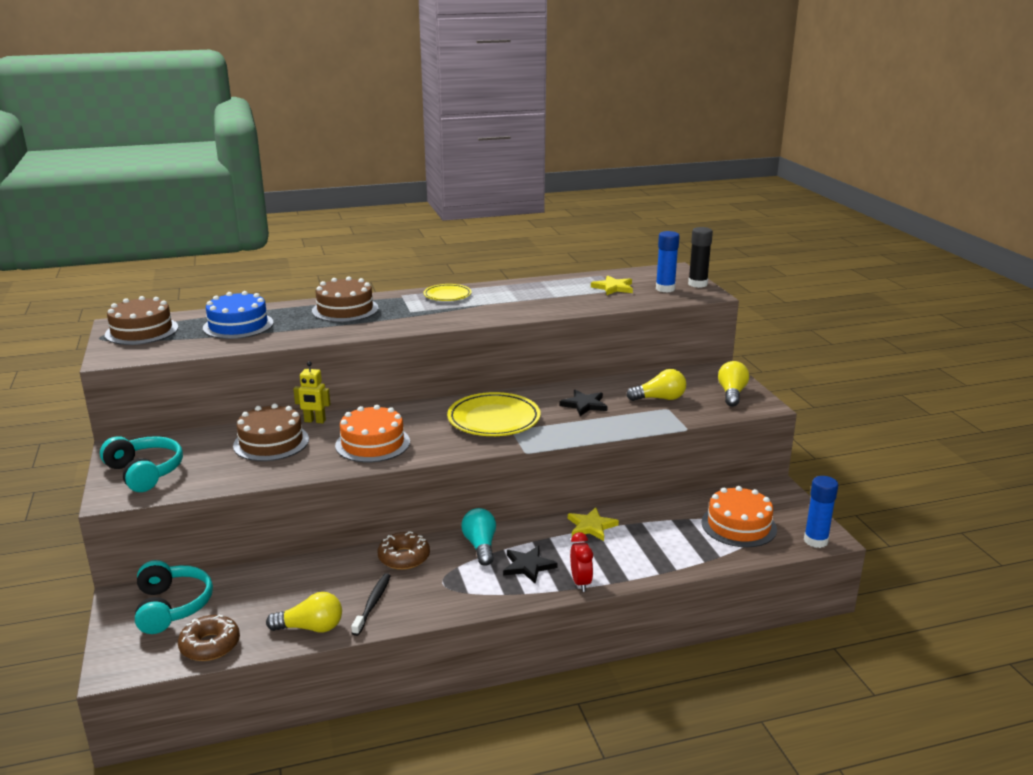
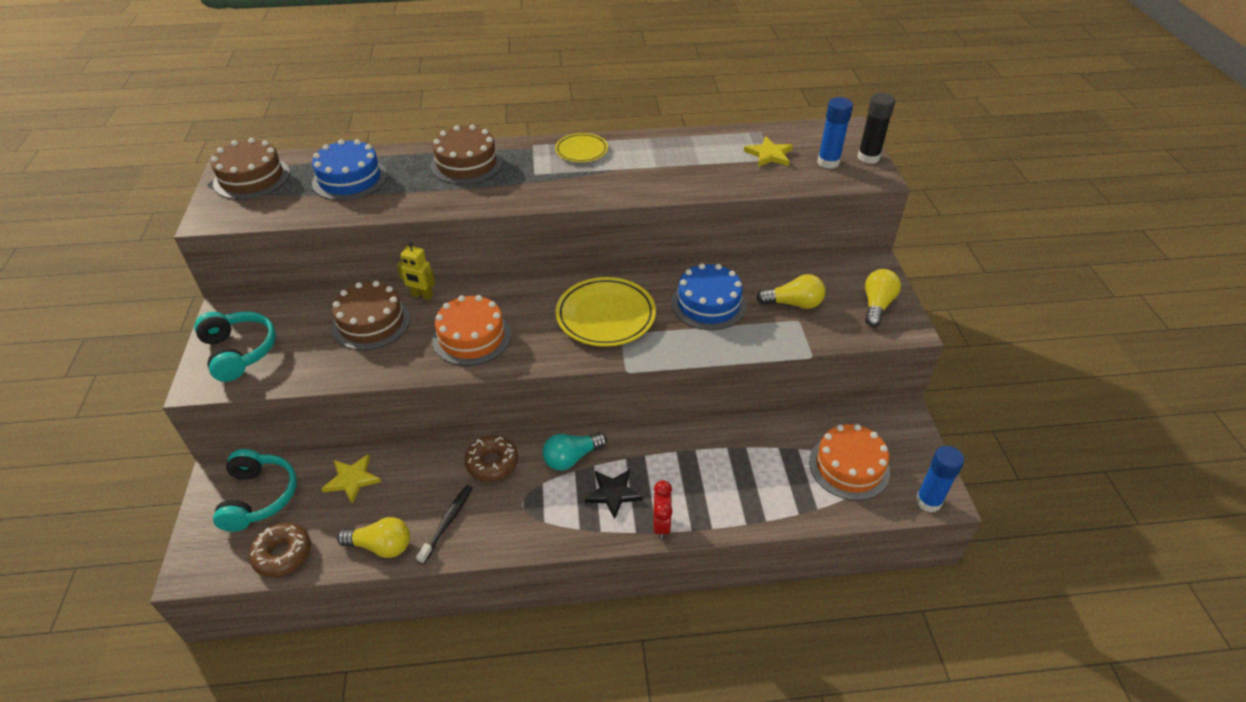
camera: 10 degrees right, 20 degrees up
turquoise light bulb [461,508,496,566] -> turquoise light bulb turned 120 degrees counterclockwise [542,432,607,471]
black star [559,390,608,416] -> blue cake [671,263,746,330]
yellow star [568,507,619,541] -> yellow star moved to [321,454,381,503]

